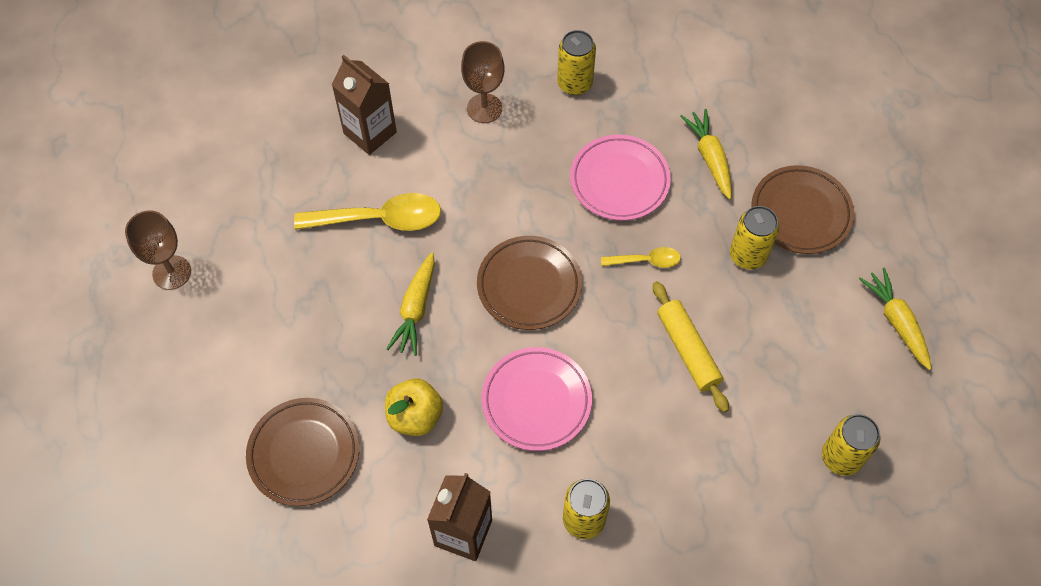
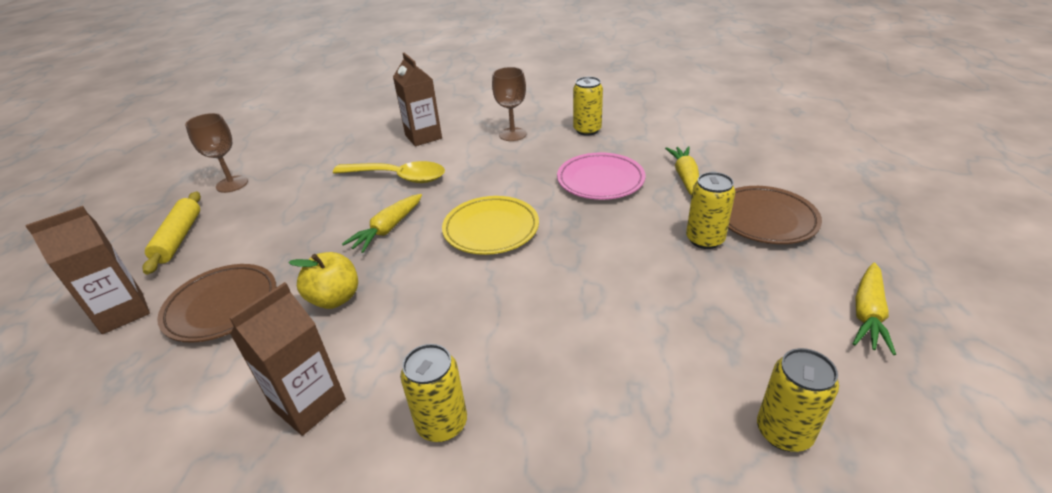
camera: 20 degrees right, 25 degrees down
brown plate [477,236,582,330] -> yellow plate [442,196,539,255]
pink plate [482,347,592,451] -> none
yellow spoon [601,247,681,268] -> none
yellow rolling pin [653,281,729,412] -> yellow rolling pin moved to [143,192,201,275]
yellow carrot [859,268,932,370] -> yellow carrot turned 150 degrees counterclockwise [852,263,896,355]
none -> brown carton [25,206,150,334]

